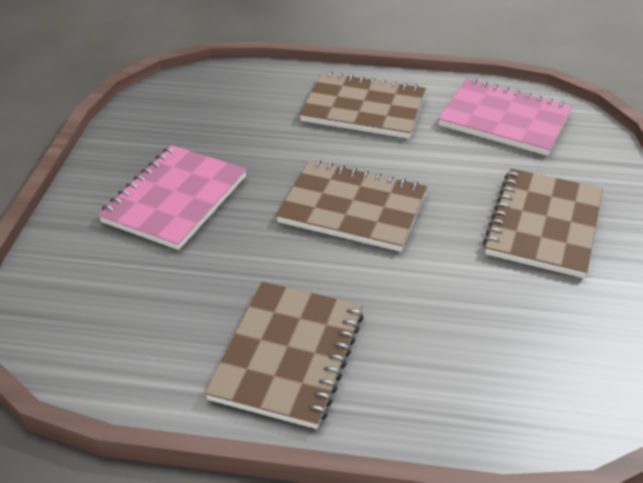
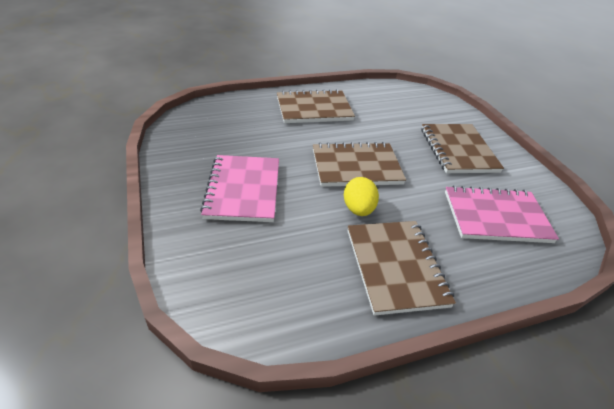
camera: 30 degrees left, 0 degrees up
pink notebook [438,79,572,156] -> pink notebook moved to [445,186,559,243]
none -> yellow egg [344,177,379,216]

